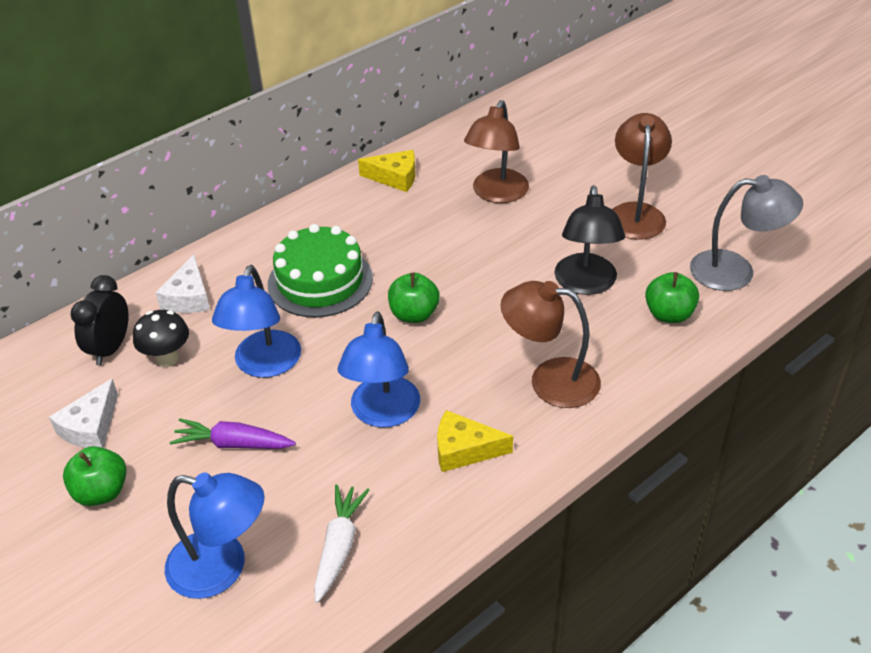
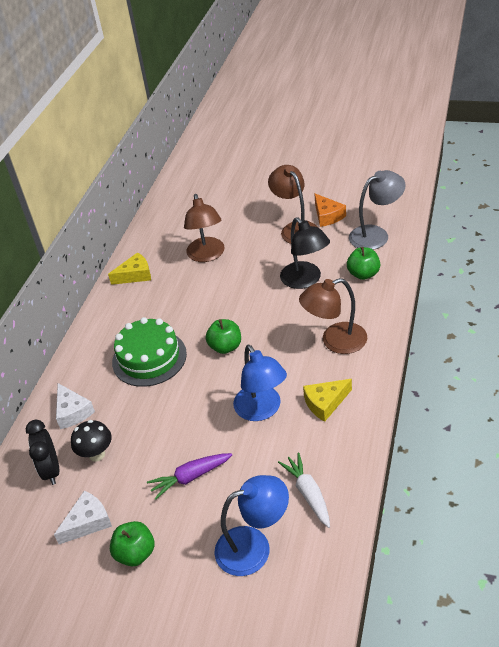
camera: 30 degrees left, 0 degrees up
white cheese [49,379,118,448] -> white cheese turned 120 degrees counterclockwise [54,491,112,544]
blue lamp [212,265,301,378] -> none
none -> orange cheese [314,193,346,227]

